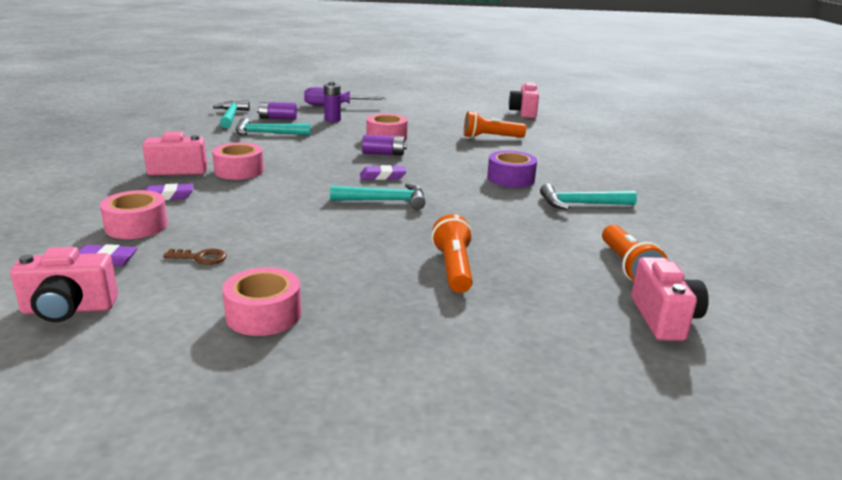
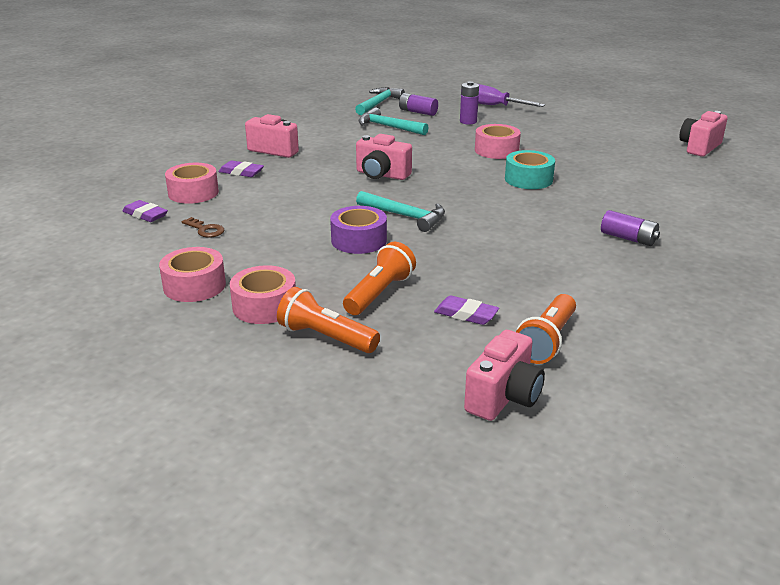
camera: 35 degrees right, 5 degrees up
pink camera [10,247,118,322] -> pink camera moved to [356,134,412,180]
pink tape [212,143,264,180] -> pink tape moved to [230,265,296,324]
purple eraser [360,165,406,180] -> purple eraser moved to [434,296,499,325]
purple battery [362,135,407,156] -> purple battery moved to [601,210,660,246]
orange flashlight [464,111,526,138] -> orange flashlight moved to [277,287,380,353]
purple tape [487,151,537,188] -> purple tape moved to [330,206,387,254]
turquoise hammer [540,184,637,210] -> none
none -> turquoise tape [505,150,555,189]

